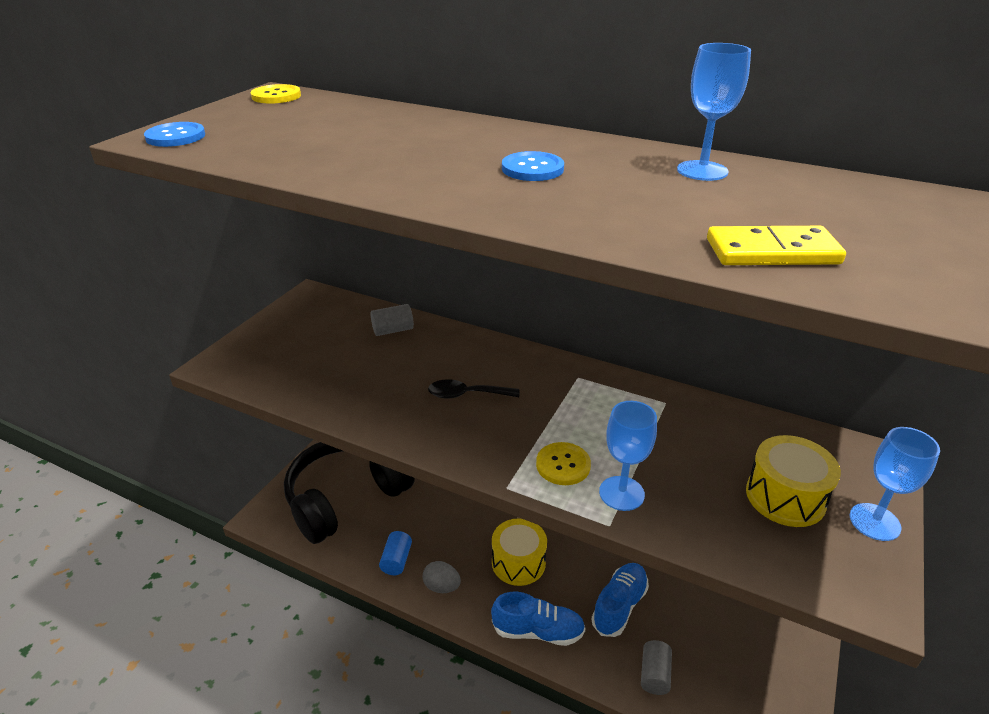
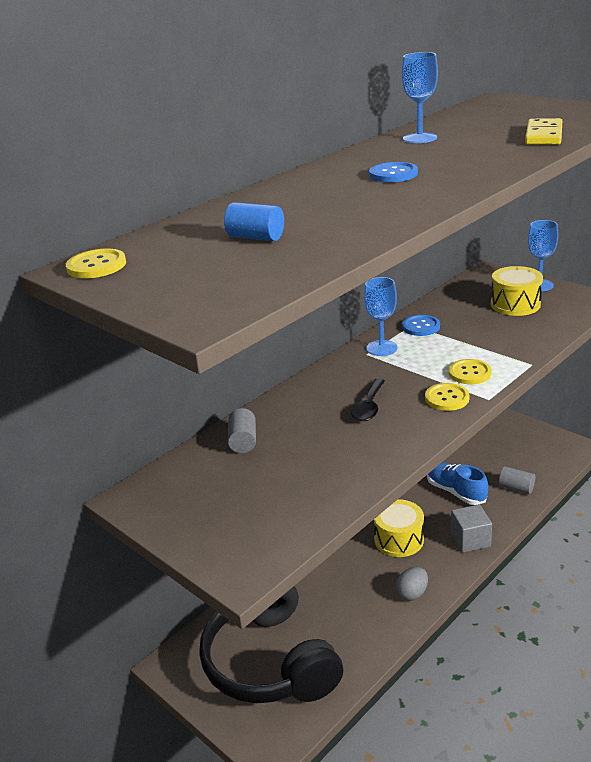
camera: 70 degrees left, 5 degrees down
blue button [144,122,205,147] -> blue button moved to [402,315,440,336]
blue cylinder [379,531,412,575] -> blue cylinder moved to [224,202,284,241]
blue shoe [491,592,586,646] -> grey cube [451,504,492,553]
blue goblet [599,401,657,511] -> blue goblet moved to [364,277,397,356]
none -> yellow button [425,383,470,411]

